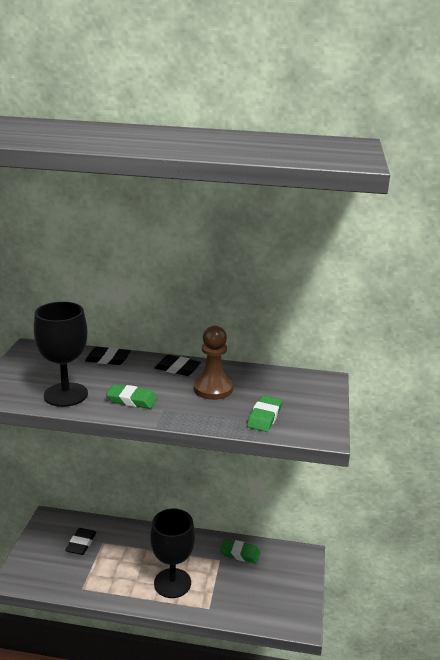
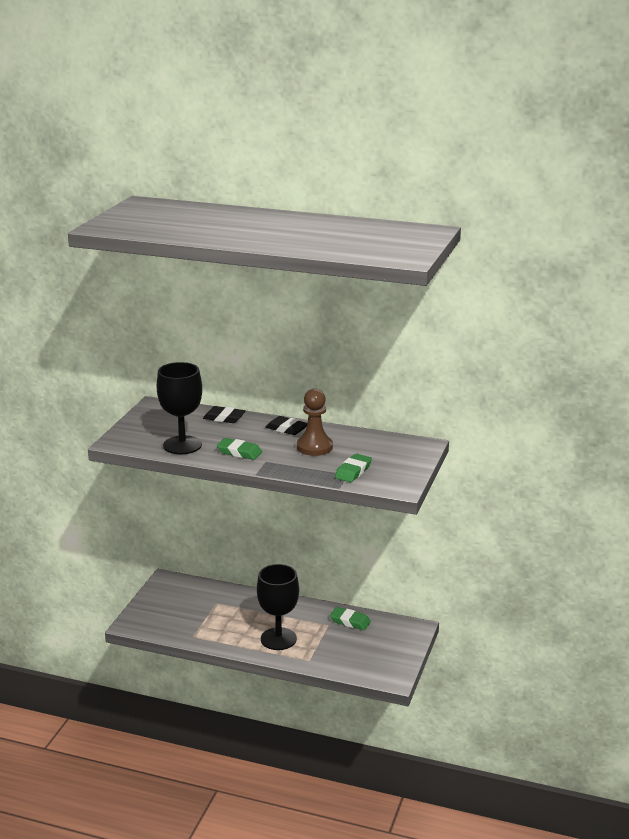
camera: 10 degrees right, 0 degrees up
black eraser [65,528,96,555] -> none

